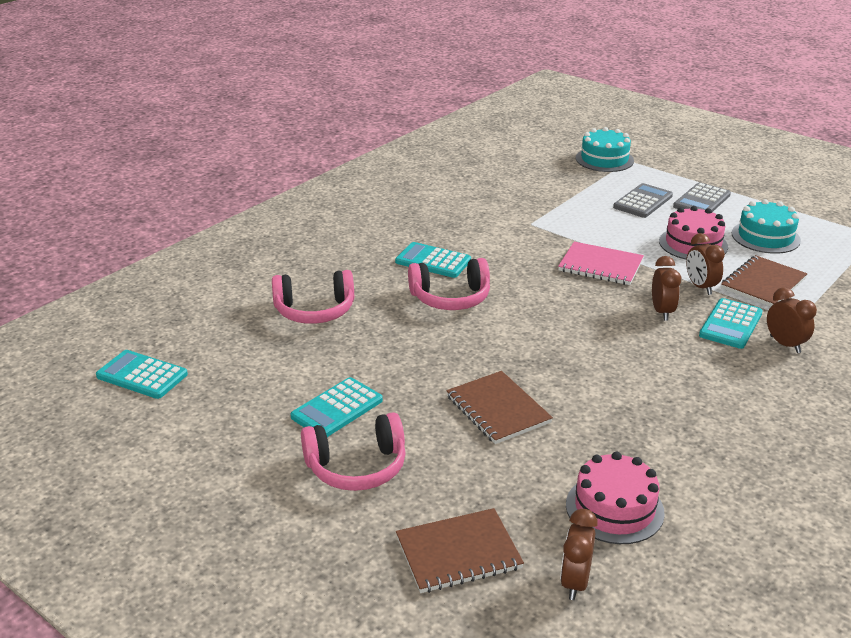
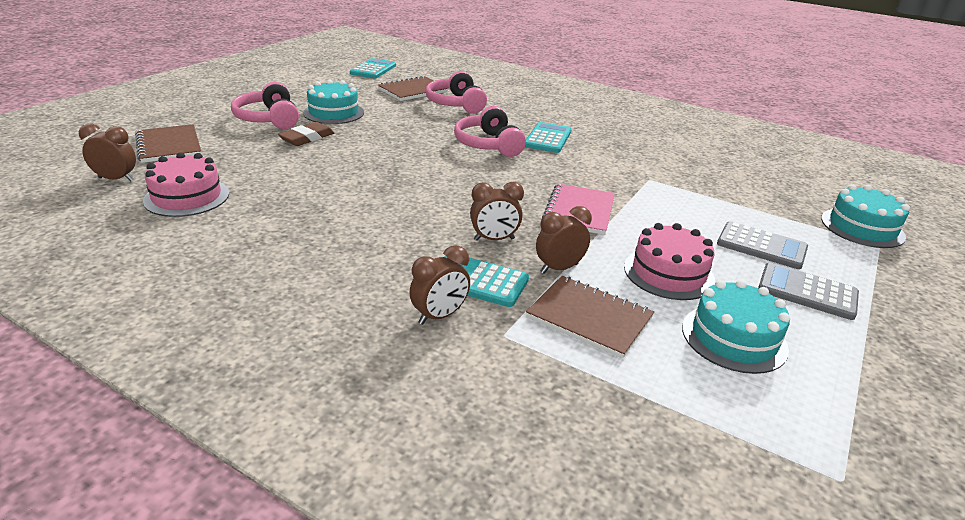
camera: 80 degrees right, 0 degrees up
turquoise calculator [290,377,383,437] -> turquoise cake [303,80,364,124]
brown notebook [446,371,553,444] -> brown notebook moved to [378,76,448,101]
none -> brown eraser [278,122,334,146]

